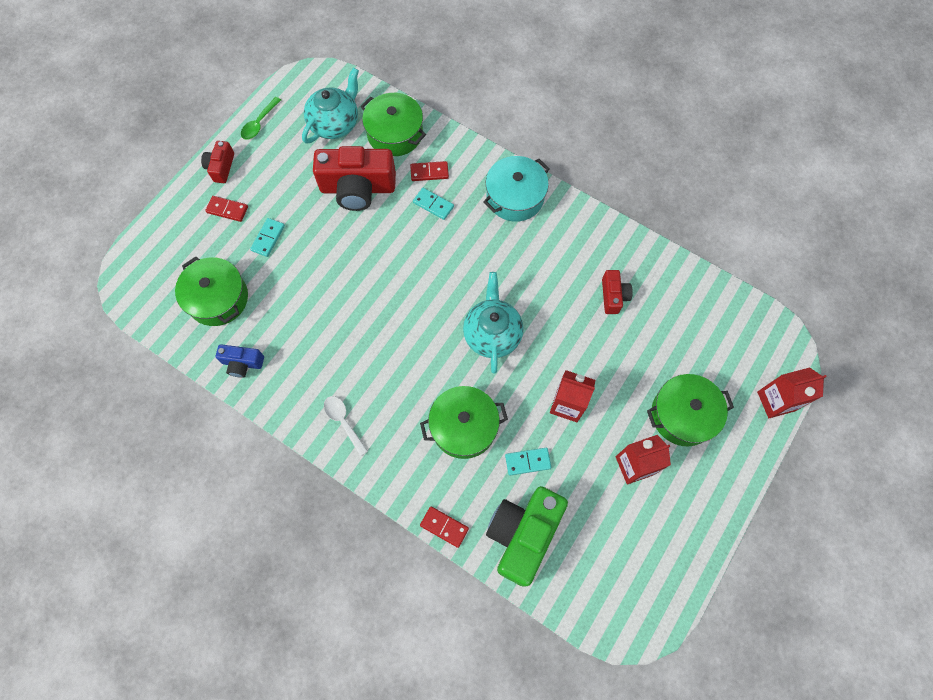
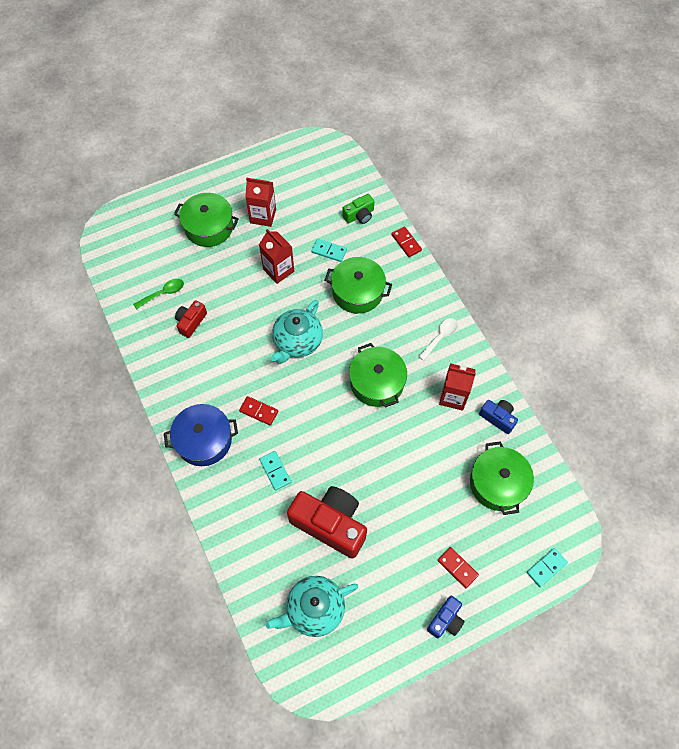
camera: 150 degrees left, 5 degrees down
red camera [201,141,234,183] -> blue camera [427,596,465,638]
green spoon [241,97,281,140] -> green spoon moved to [133,279,184,309]
turquoise domino [250,218,285,257] -> turquoise domino moved to [527,548,568,587]
white spoon [324,396,368,456] -> white spoon turned 135 degrees counterclockwise [418,318,458,361]
green pot [360,93,426,156] -> green pot moved to [349,343,407,408]
red domino [410,161,449,181] -> red domino moved to [239,396,278,426]
turquoise pot [483,156,550,222] -> blue pot [164,404,238,466]
green camera [486,486,568,587] -> green camera [342,194,374,224], size x0.50
red carton [757,367,827,418] -> red carton moved to [439,363,476,411]

